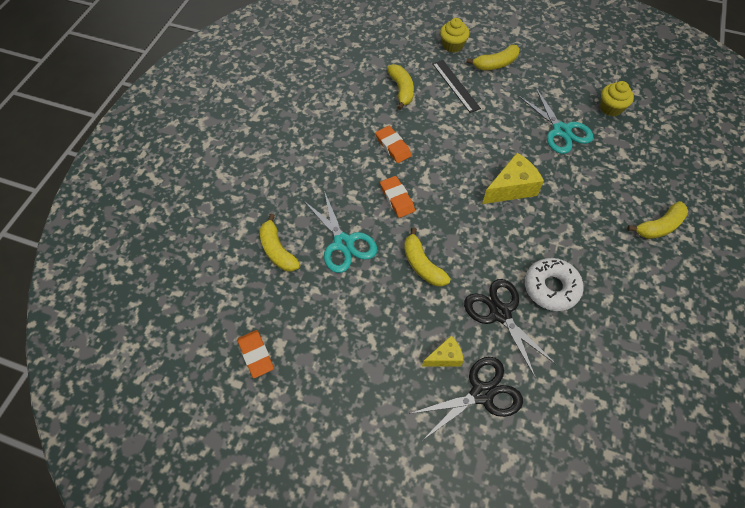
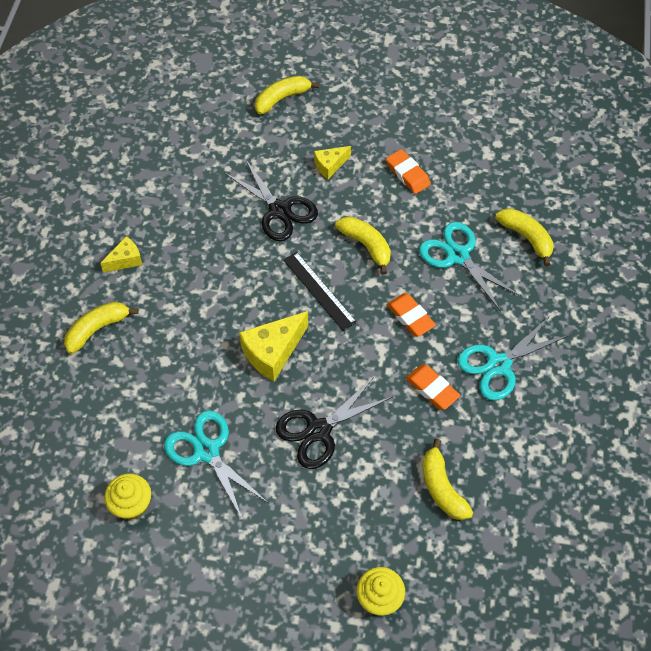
camera: 170 degrees right, 0 degrees up
orange eraser [237,330,274,378] -> orange eraser moved to [386,149,431,194]
black scissors [408,357,523,441] -> black scissors moved to [276,376,393,469]
black ruler [432,60,481,113] -> black ruler moved to [283,252,357,331]
yellow banana [466,45,520,70] -> yellow banana moved to [255,76,319,115]
white donut [525,258,584,311] -> none
none -> yellow cheese [100,236,143,273]
none -> turquoise scissors [457,316,569,401]

